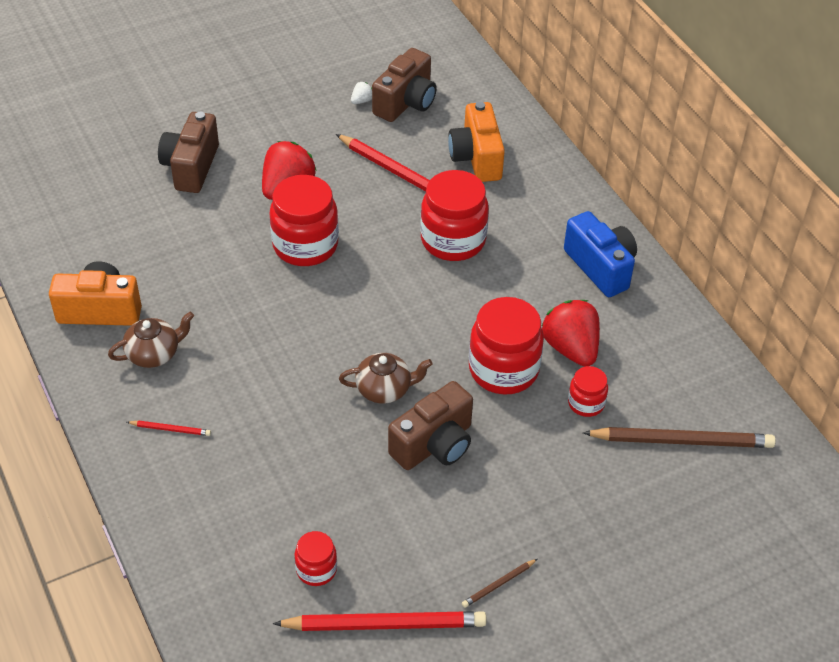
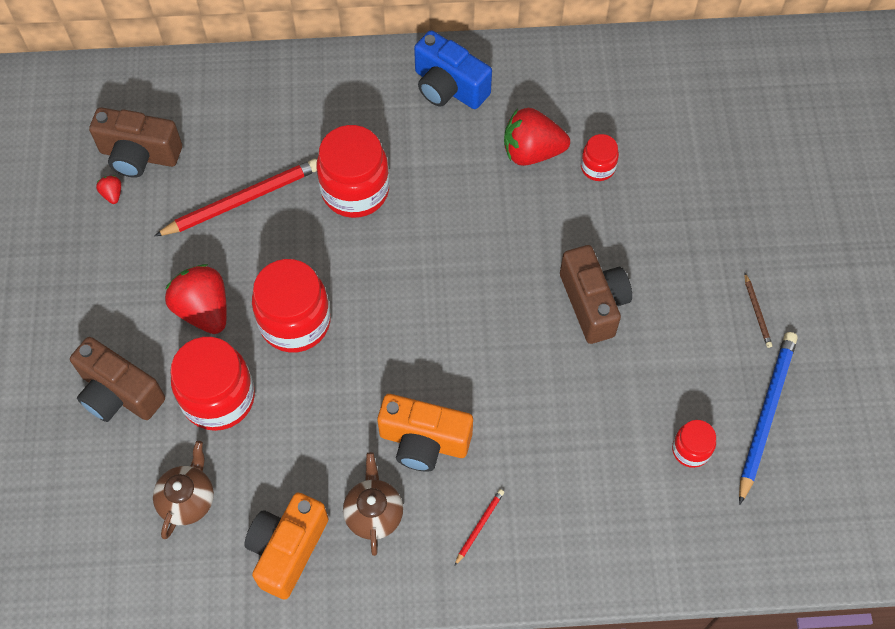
camera: 65 degrees left, 15 degrees up
red pencil [273,611,487,631] -> blue pencil [739,332,798,505]
brown teapot [339,353,432,404] -> brown teapot moved to [153,441,214,539]
white strawberry [351,82,372,104] -> red strawberry [96,176,121,204]
brown camera [372,48,437,122] -> brown camera turned 135 degrees clockwise [89,107,182,178]
orange camera [448,102,505,182] -> orange camera moved to [377,394,473,472]
red jar [469,297,544,395] -> red jar moved to [170,337,255,431]
blue camera [564,211,637,297] -> blue camera turned 135 degrees counterclockwise [414,30,492,109]
brown pencil [583,427,776,448] -> none

